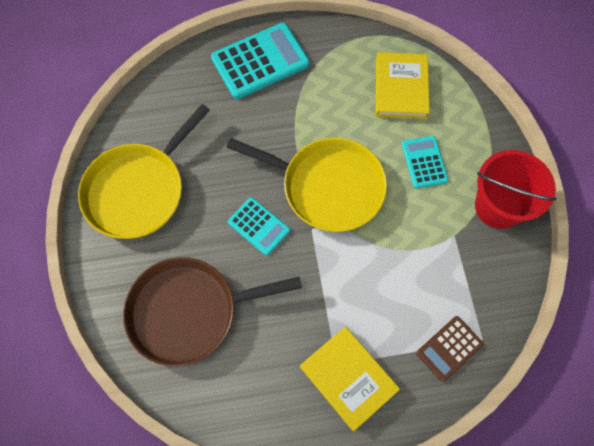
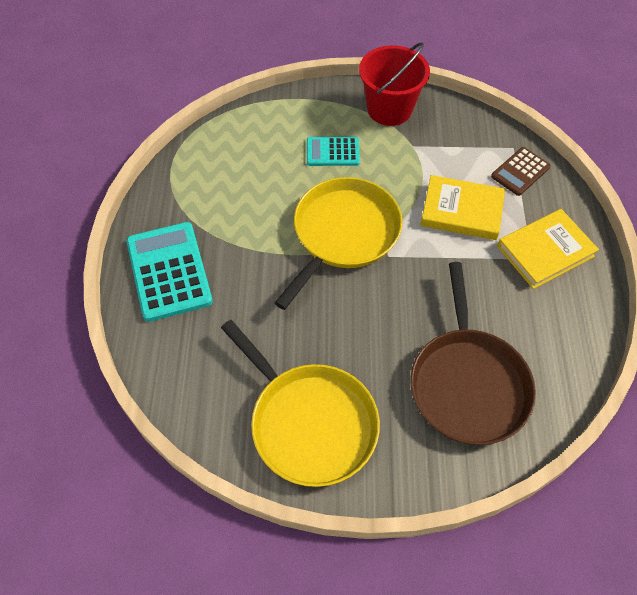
camera: 80 degrees left, 10 degrees down
turquoise calculator [228,197,290,256] -> none
yellow book [375,52,430,119] -> yellow book moved to [421,175,505,240]
brown calculator [416,316,484,382] -> brown calculator turned 75 degrees clockwise [491,147,551,196]

